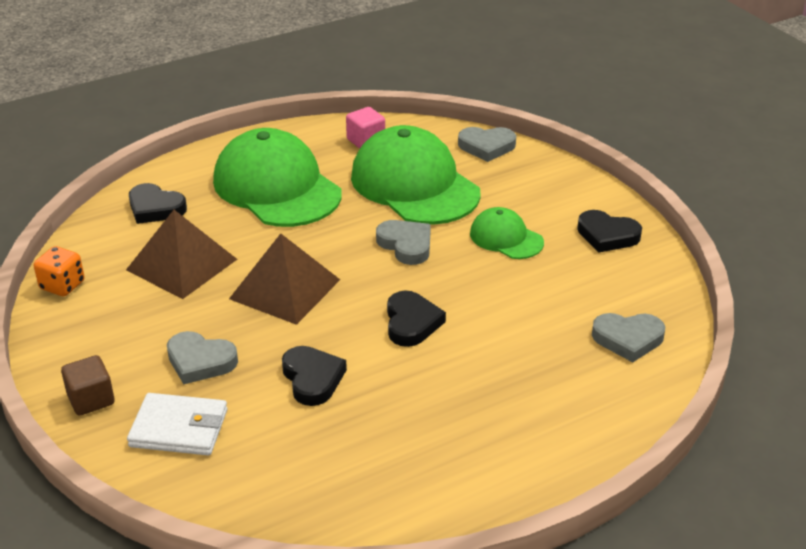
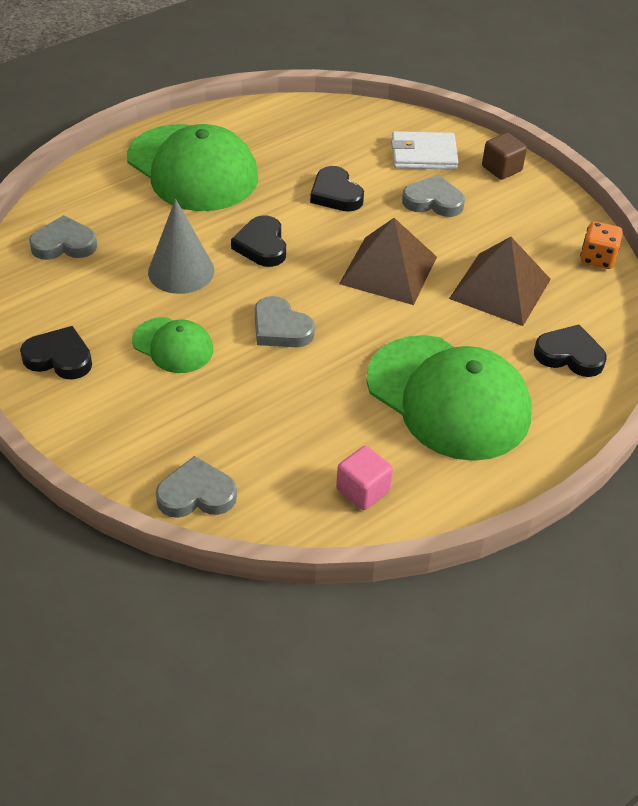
camera: 170 degrees right, 10 degrees up
green cap [351,125,481,225] -> green cap moved to [127,124,258,211]
none -> grey cone [148,199,214,294]

